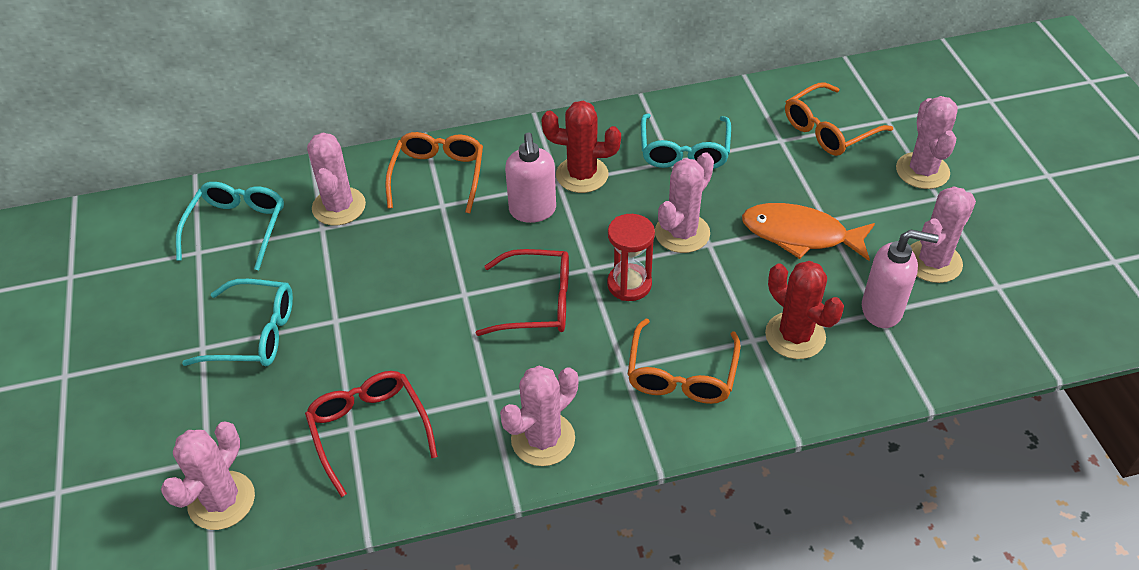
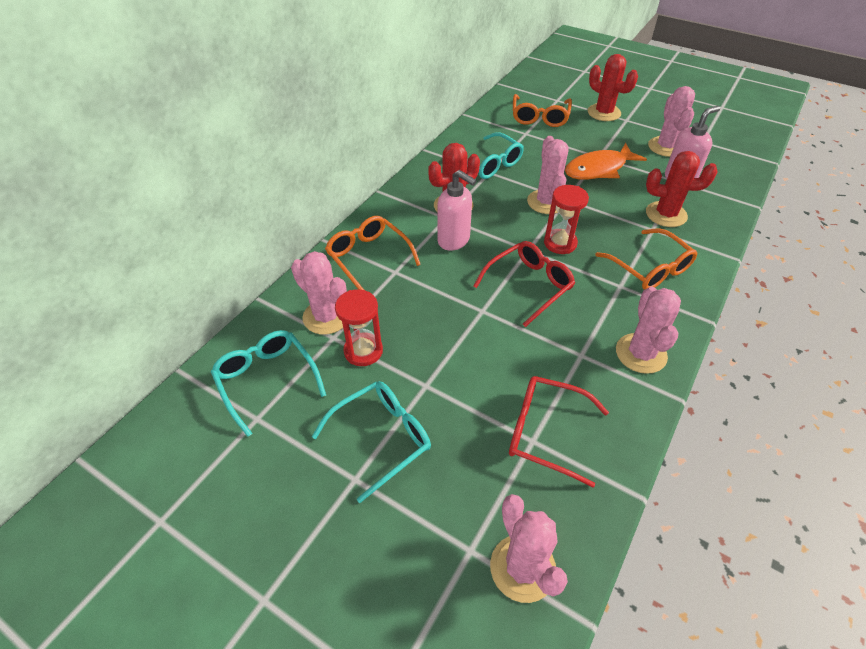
camera: 45 degrees left, 0 degrees up
pink cactus [896,96,958,189] -> red cactus [588,54,638,121]
none -> red hourglass [335,289,383,366]

